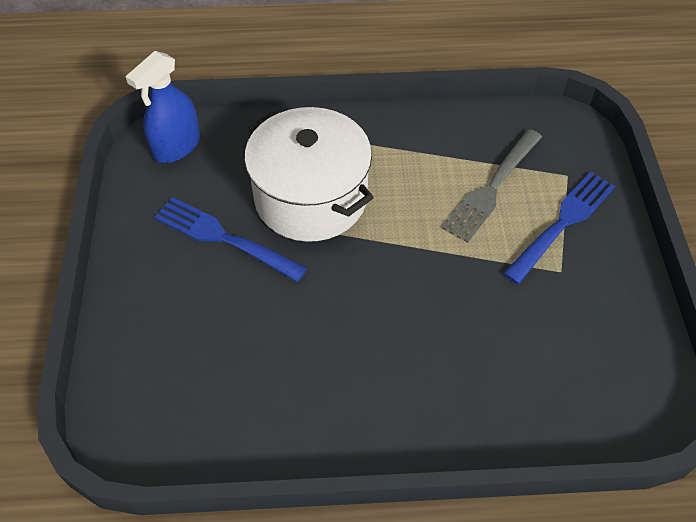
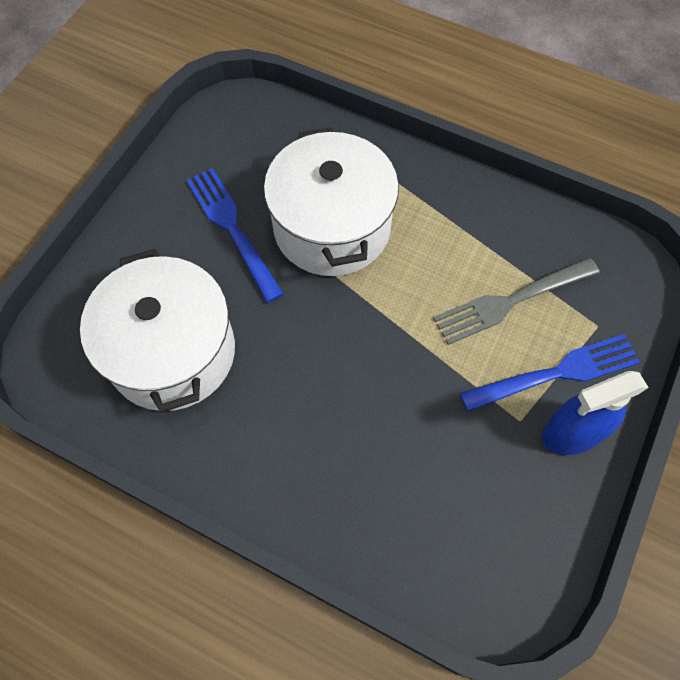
camera: 30 degrees right, 10 degrees up
blue spray bottle [125,51,200,163] -> blue spray bottle moved to [542,371,649,455]
none -> white pot [80,249,235,413]

